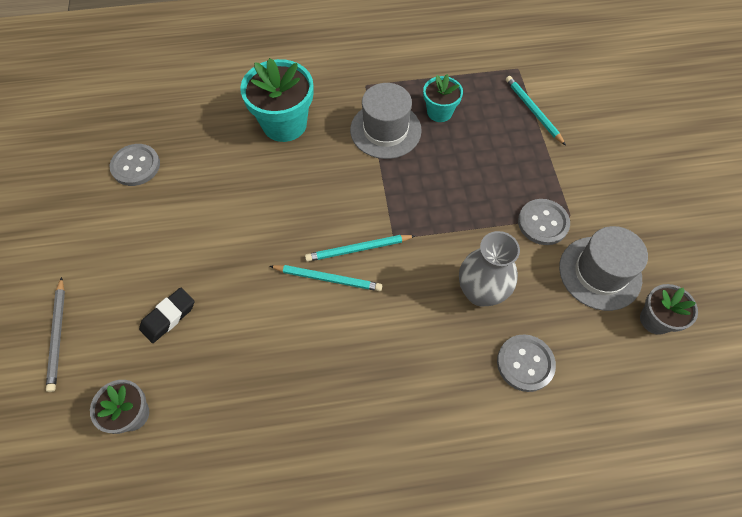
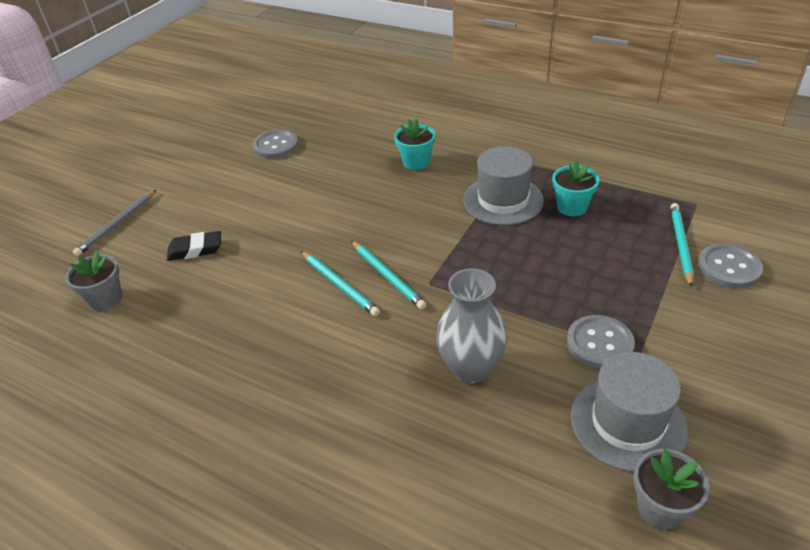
camera: 40 degrees right, 20 degrees down
turquoise flower pot [240,58,314,142] -> turquoise flower pot [394,119,435,170], size x0.58
turquoise pencil [305,235,416,262] -> turquoise pencil turned 150 degrees counterclockwise [351,241,426,309]
grey button [497,334,556,392] -> grey button moved to [698,243,763,289]

